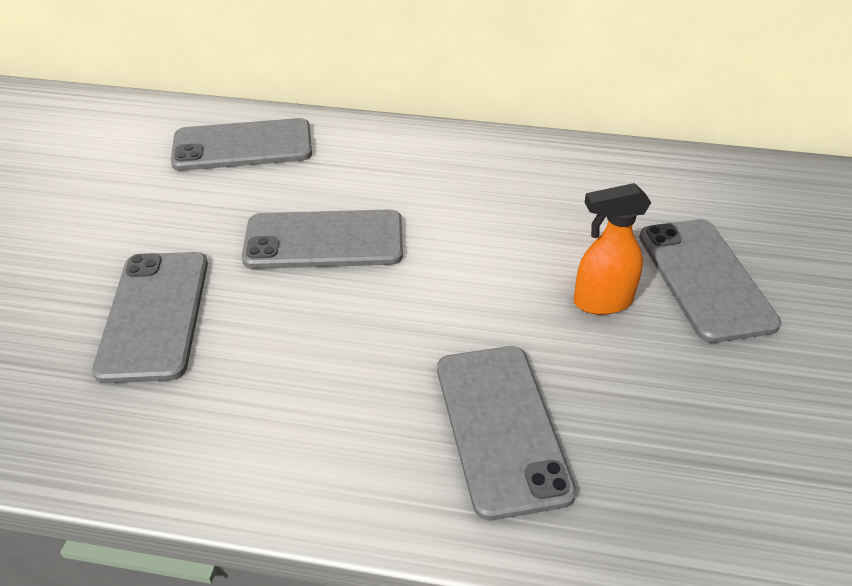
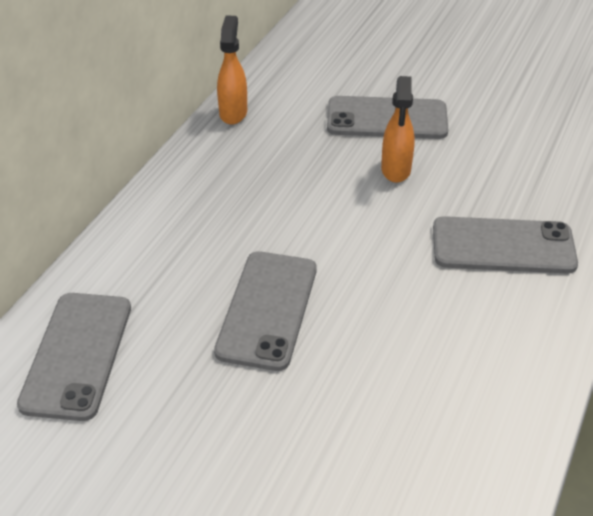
camera: 75 degrees left, 0 degrees up
grey phone [92,252,208,383] -> none
none -> orange spray bottle [217,15,247,125]

